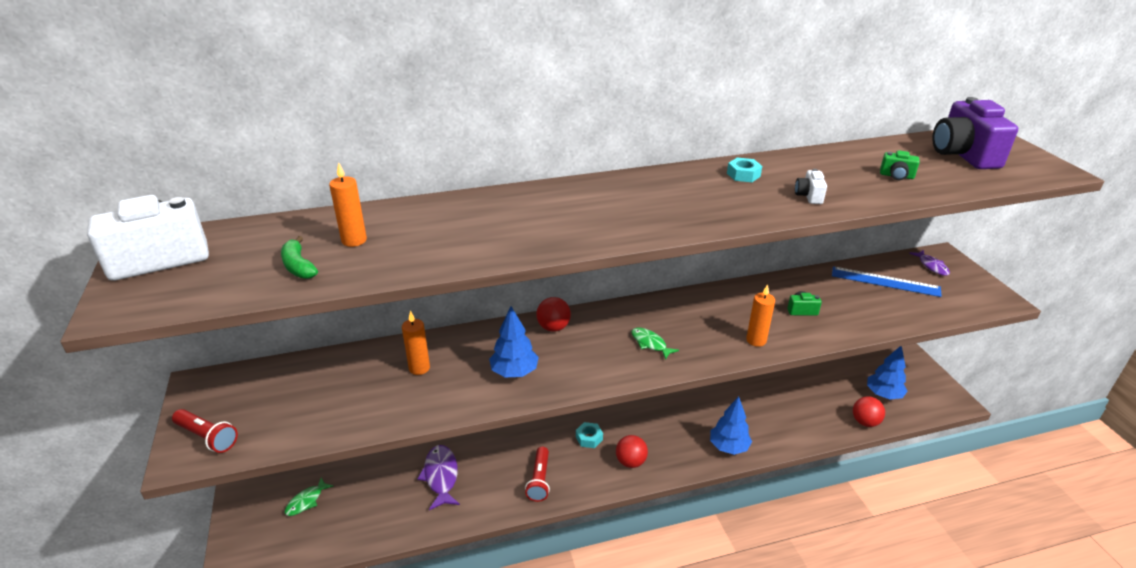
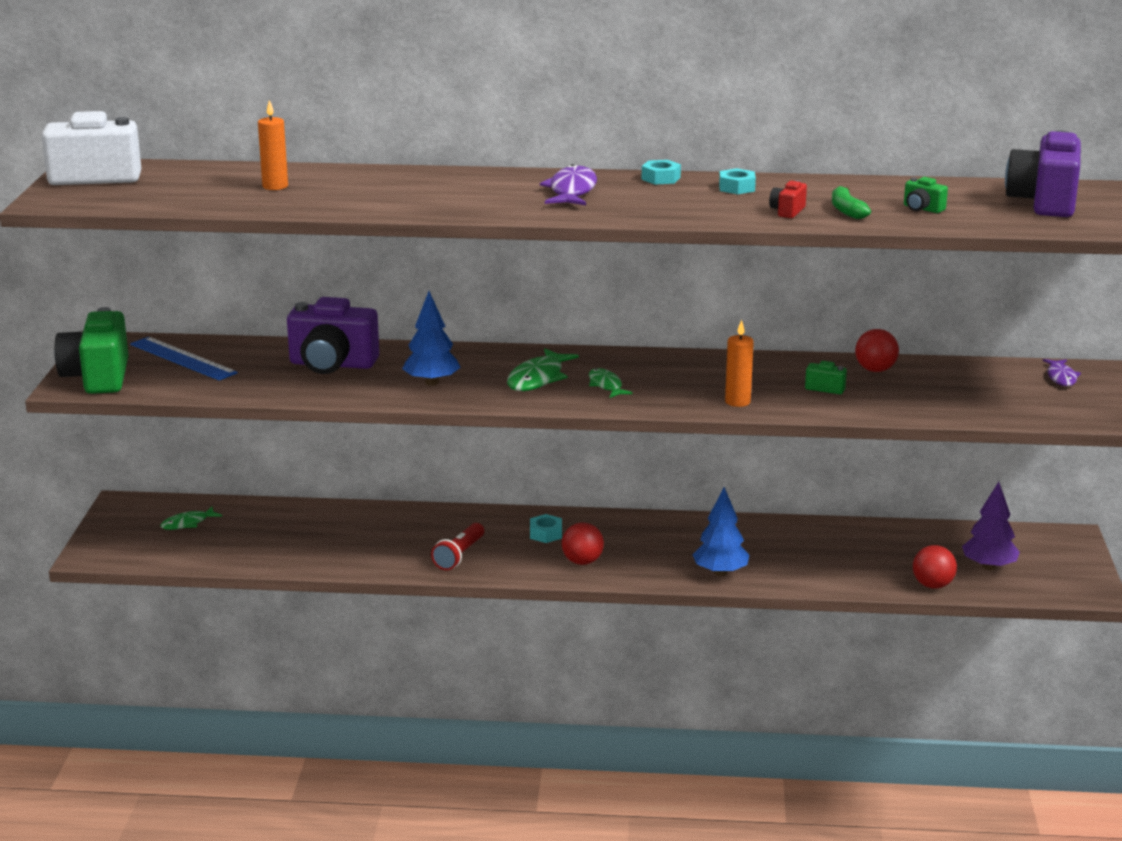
camera: 20 degrees right, 10 degrees down
red flashlight [172,409,238,453] -> green camera [54,307,129,394]
green banana [281,236,318,279] -> green banana moved to [832,186,871,219]
orange candle [402,311,430,375] -> purple camera [287,297,379,374]
purple fish [417,445,460,510] -> purple fish moved to [540,164,597,205]
red ball [536,297,571,332] -> red ball moved to [855,329,899,372]
white camera [795,169,827,204] -> red camera [769,180,807,218]
blue ruler [832,266,942,297] -> blue ruler moved to [130,337,238,381]
blue tree [867,346,908,399] -> purple tree [962,482,1020,570]
none -> green fish [507,348,579,391]
none -> turquoise nut [641,160,681,185]

